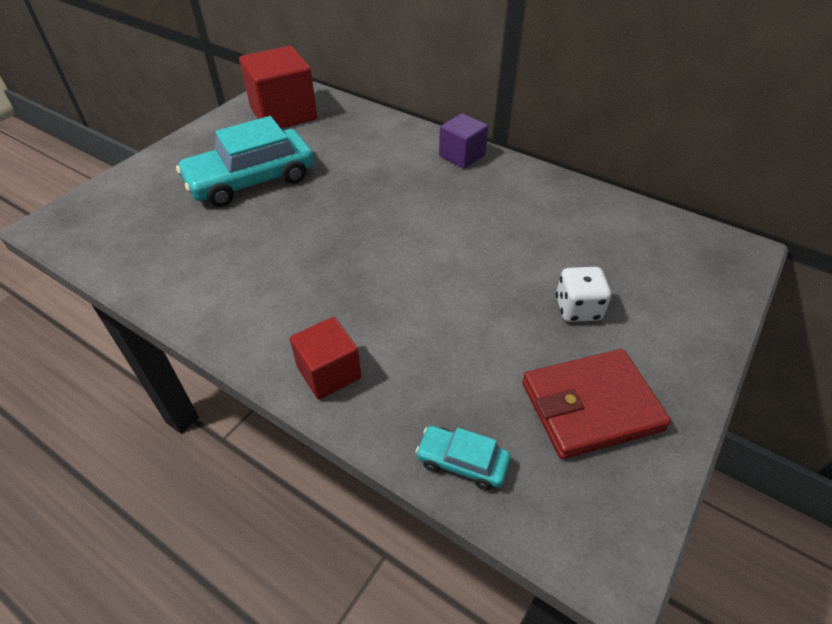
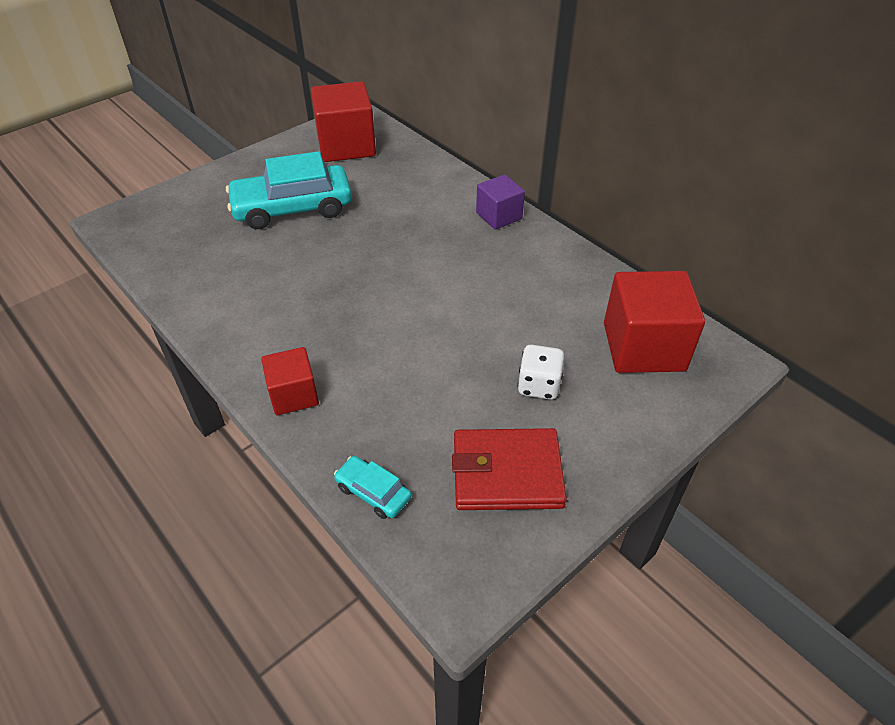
camera: 15 degrees right, 0 degrees up
none -> red cube [604,271,705,373]

